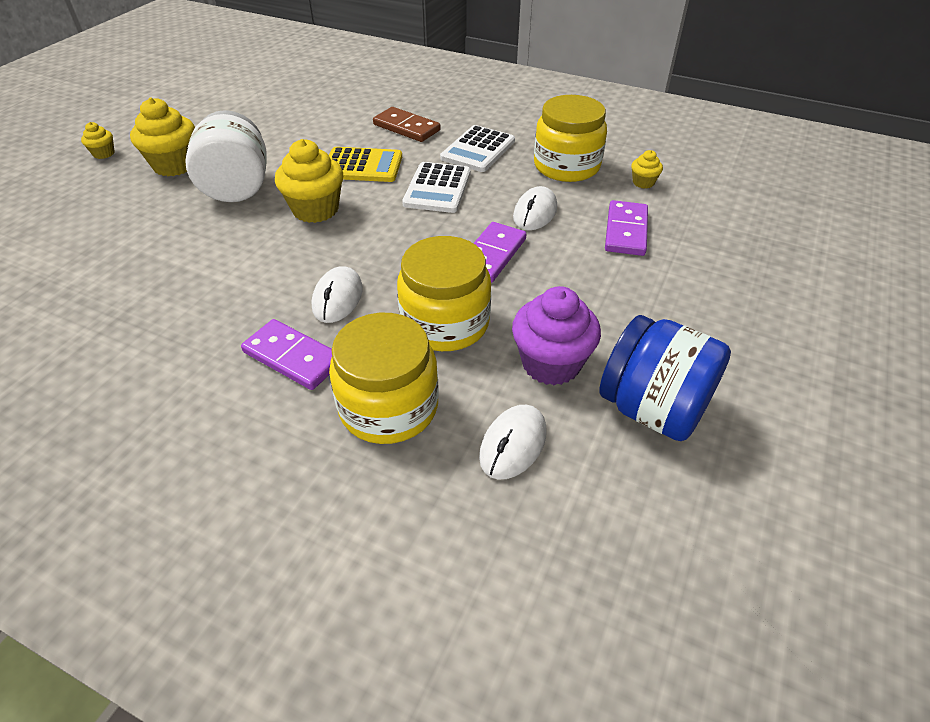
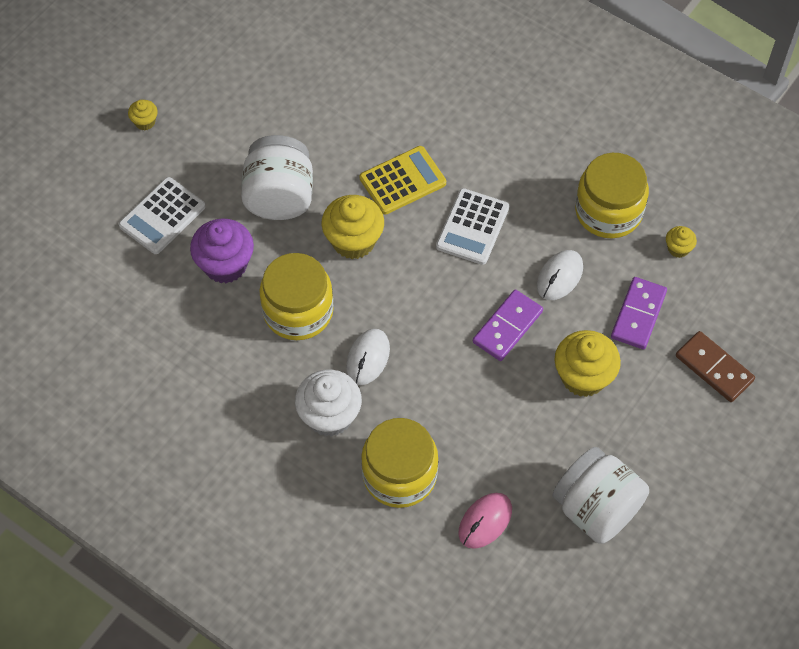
camera: 10 degrees right, 15 degrees up
yellow cupcake [130,97,195,176] -> yellow cupcake moved to [554,330,621,397]
purple domino [241,319,332,390] -> white cupcake [295,369,362,437]
yellow calculator [329,147,402,182] -> yellow calculator turned 45 degrees counterclockwise [360,146,446,215]
brown domino [373,107,441,142] -> brown domino moved to [676,331,755,402]
yellow jar [397,236,491,351] -> yellow jar moved to [259,253,334,340]
white calculator [440,125,515,172] -> white calculator moved to [119,177,206,254]
white mouse [479,405,546,480] -> pink mouse [459,493,512,549]
purple cupcake [512,286,601,385] -> purple cupcake moved to [190,218,254,284]
blue jar [599,315,731,441] -> white jar [552,447,649,544]

